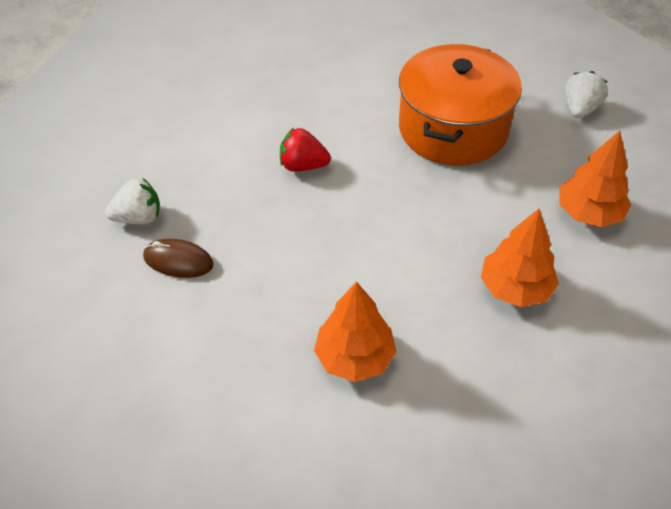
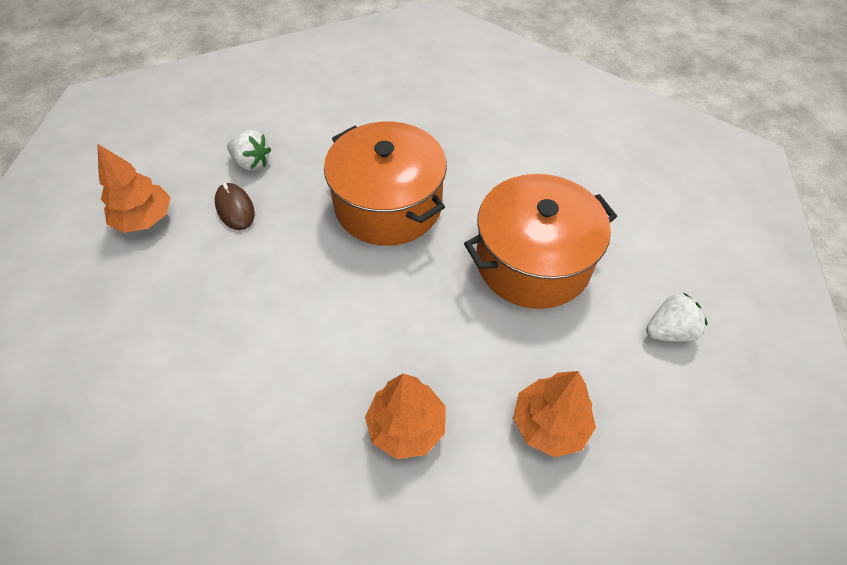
camera: 45 degrees right, 5 degrees up
red strawberry [280,128,331,172] -> orange pot [324,122,447,246]
orange tree [314,281,397,382] -> orange tree moved to [97,144,171,233]

